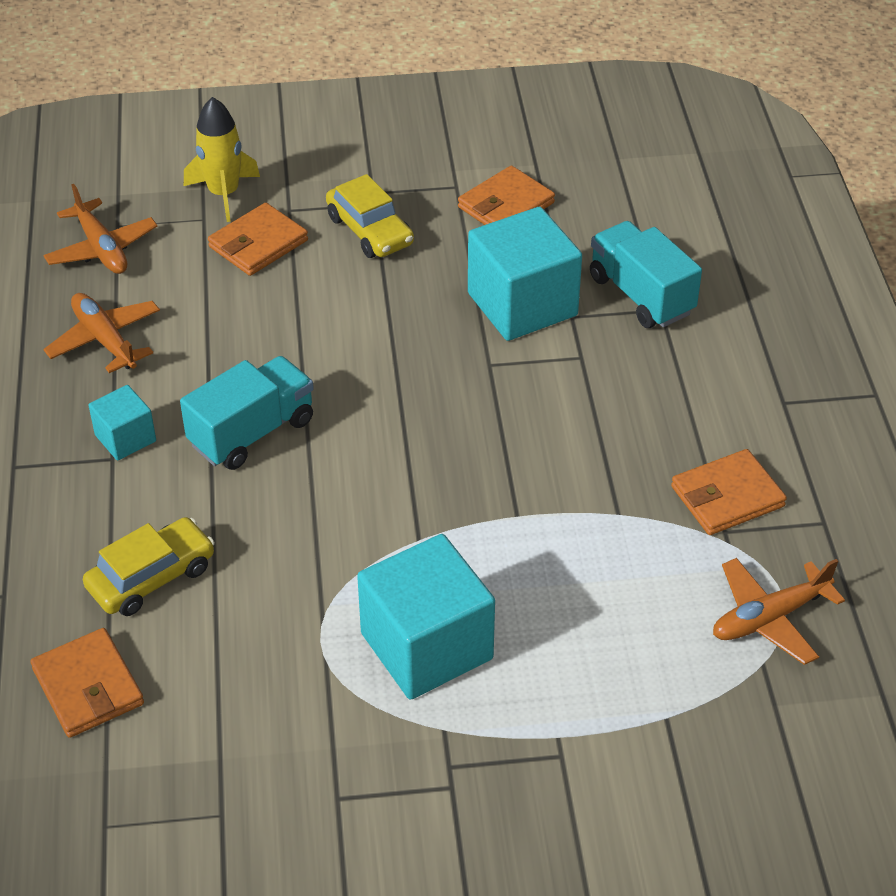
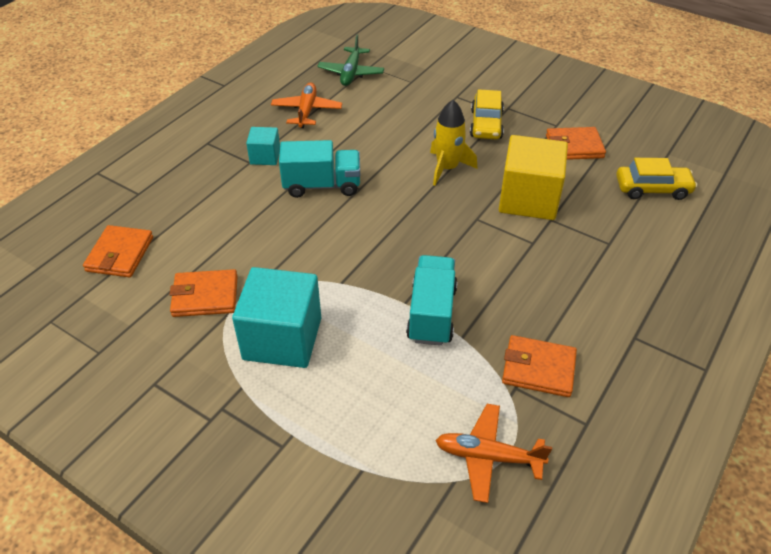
camera: 40 degrees right, 0 degrees up
orange plane [43,184,157,274] -> green plane [317,34,384,86]
yellow car [83,517,215,616] -> yellow car moved to [616,158,697,200]
yellow rocket [184,97,260,222] -> yellow rocket moved to [430,100,477,186]
orange wallet [208,203,308,276] -> orange wallet moved to [169,269,238,317]
turquoise cube [468,207,582,341] -> yellow cube [499,135,568,220]
turquoise truck [590,221,702,328] -> turquoise truck moved to [406,255,457,346]

